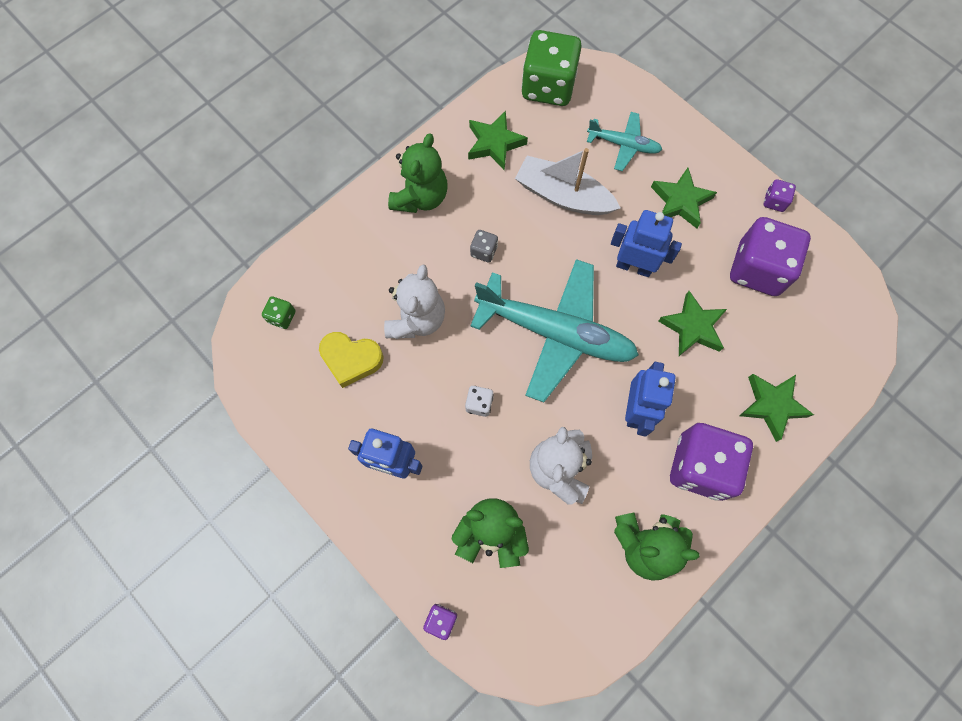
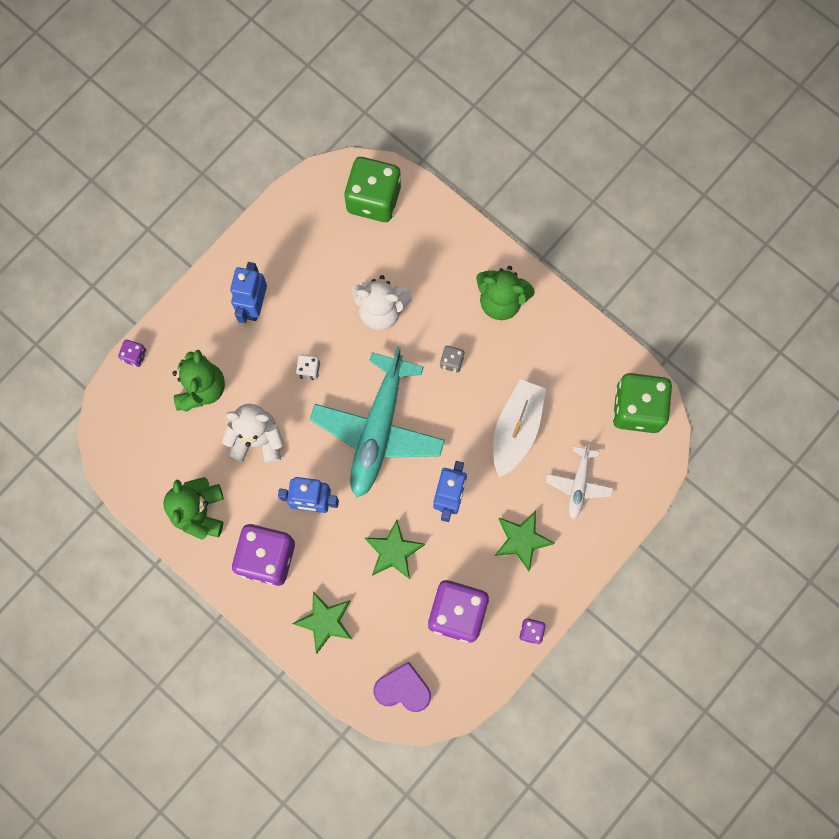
camera: 85 degrees right, 5 degrees up
green dice [262,296,296,329] -> green dice [344,157,401,222], size x2.34
yellow heart [319,332,384,388] -> none
green star [468,111,528,171] -> none
turquoise plane [587,112,662,171] -> white plane [546,444,613,519]
none -> purple heart [374,661,431,712]

